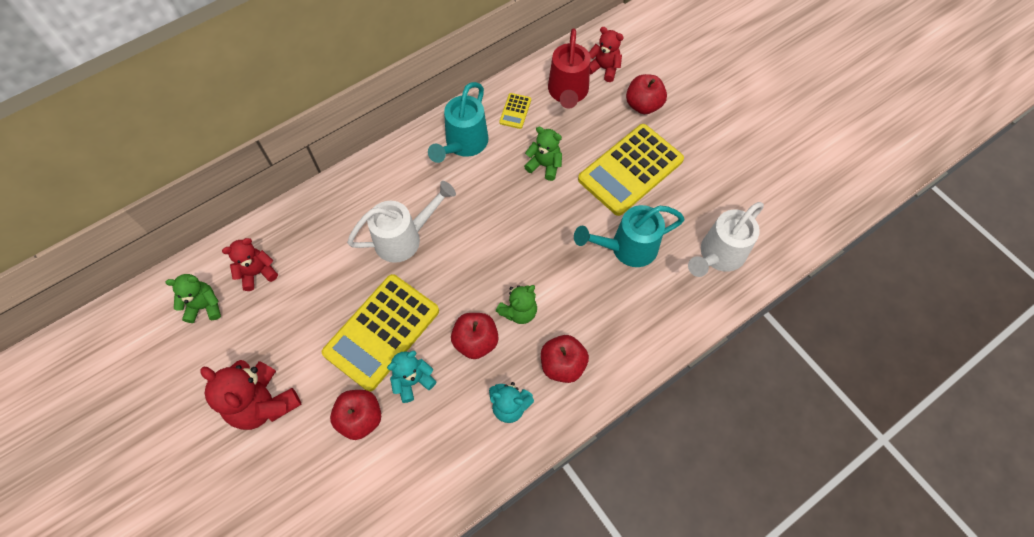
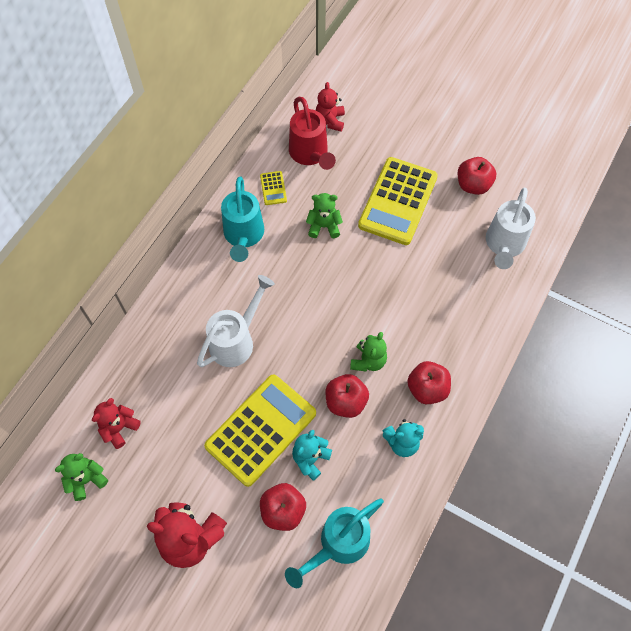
camera: 25 degrees left, 0 degrees up
yellow calculator [322,274,439,392] -> yellow calculator turned 150 degrees counterclockwise [204,375,316,487]
turquoise watering can [574,205,685,267] -> turquoise watering can moved to [285,498,384,588]
red teddy bear [589,27,624,82] -> red teddy bear turned 90 degrees counterclockwise [316,82,345,132]
red apple [626,74,667,114] -> red apple moved to [458,157,496,195]

